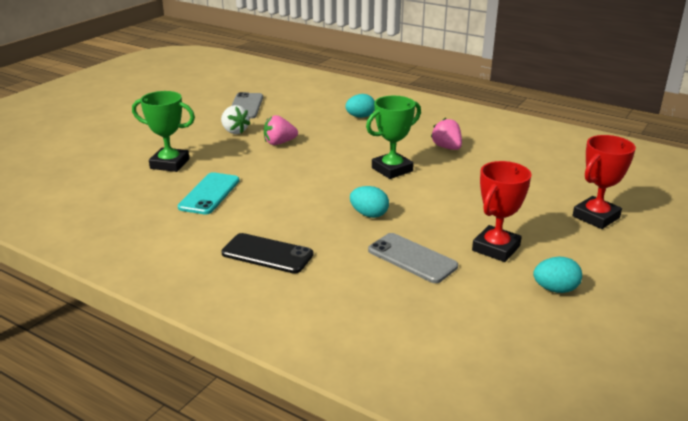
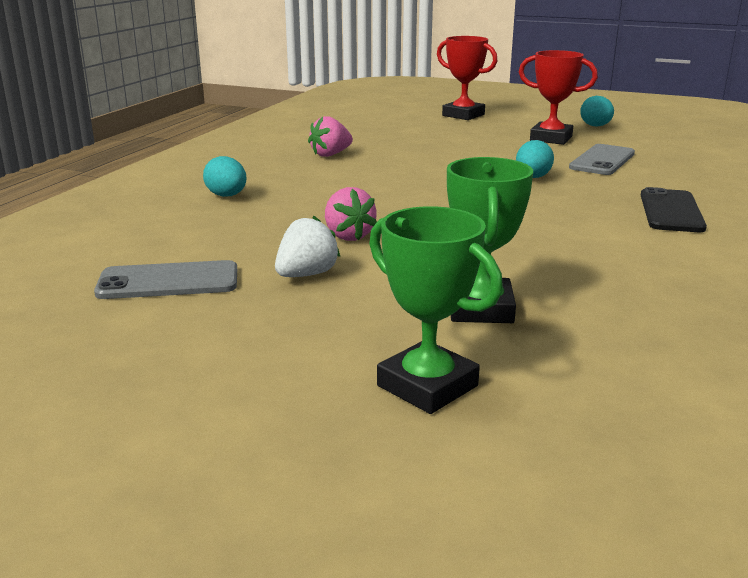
camera: 100 degrees left, 5 degrees down
turquoise phone [178,172,240,215] -> none
green trophy [366,96,421,179] -> green trophy moved to [369,206,503,414]

